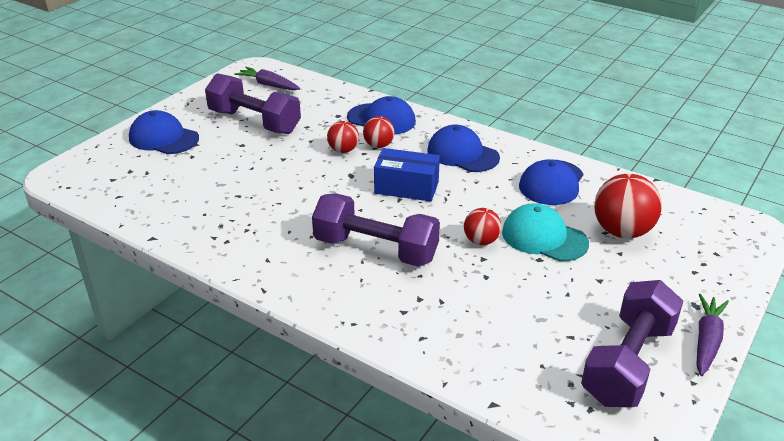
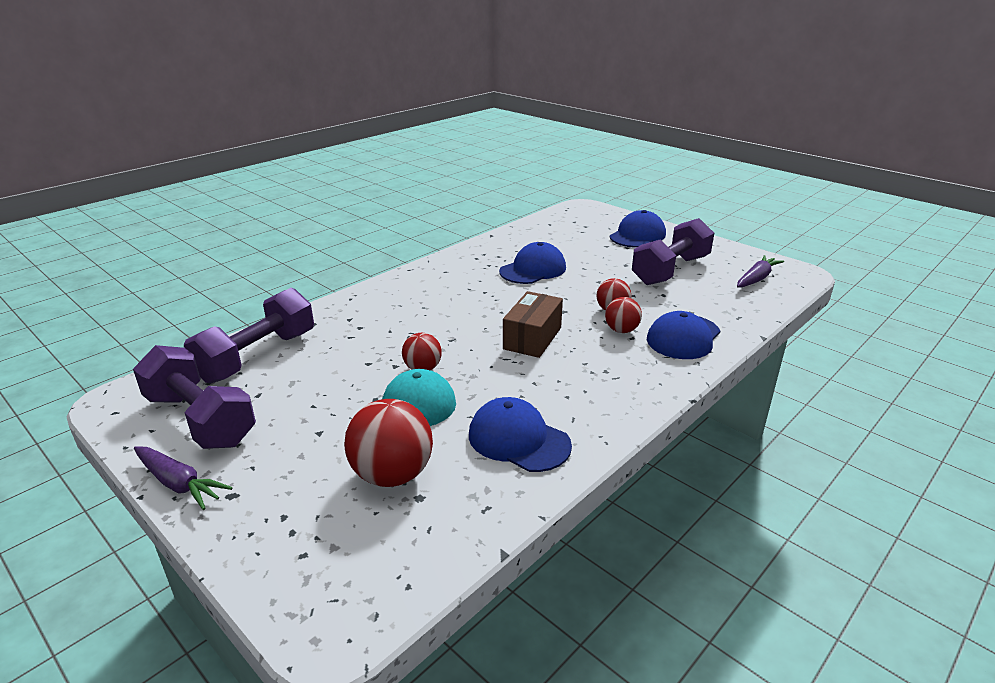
camera: 100 degrees right, 5 degrees down
purple dumbbell [312,193,440,267] -> purple dumbbell moved to [184,288,314,383]
blue box [374,148,440,201] -> brown box [503,291,563,358]
blue cap [428,125,500,172] -> blue cap moved to [499,242,566,284]

